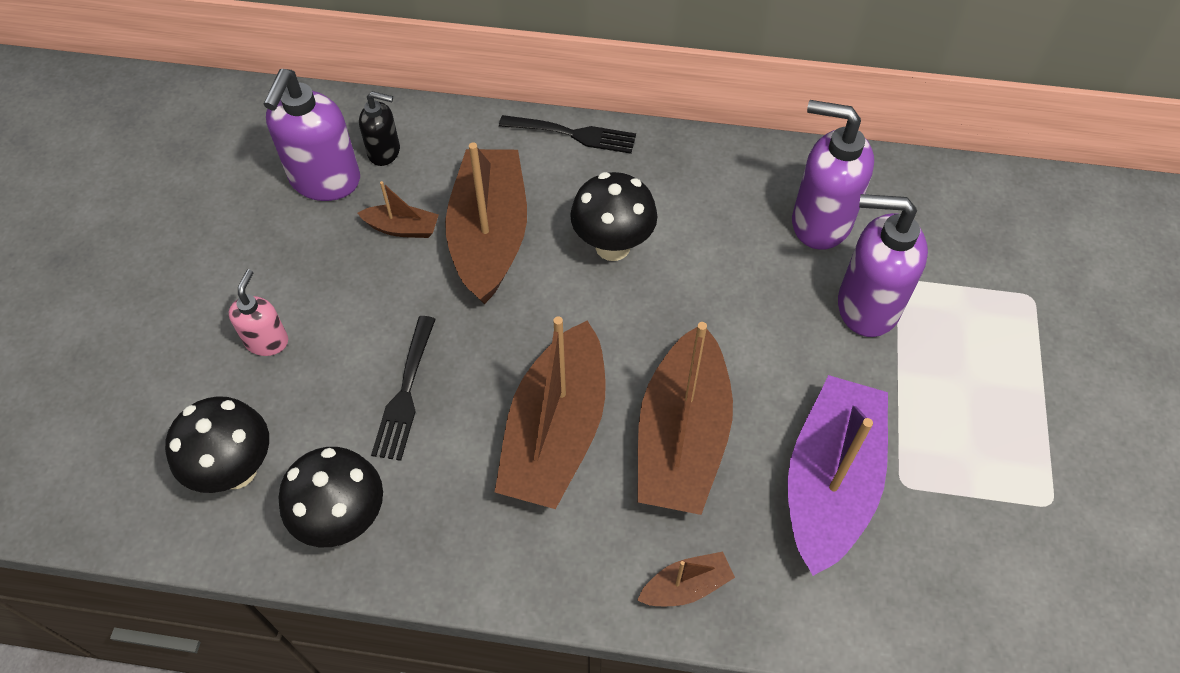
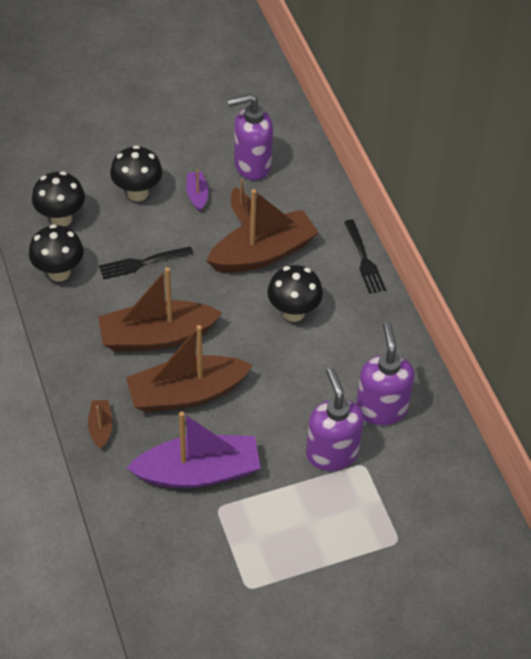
camera: 60 degrees right, 5 degrees down
pink soap dispenser [229,269,288,356] -> black mushroom [110,145,163,201]
black soap dispenser [359,91,400,166] -> none
brown boat [637,552,735,606] -> brown boat turned 135 degrees counterclockwise [88,400,113,449]
none -> purple boat [186,169,208,212]

